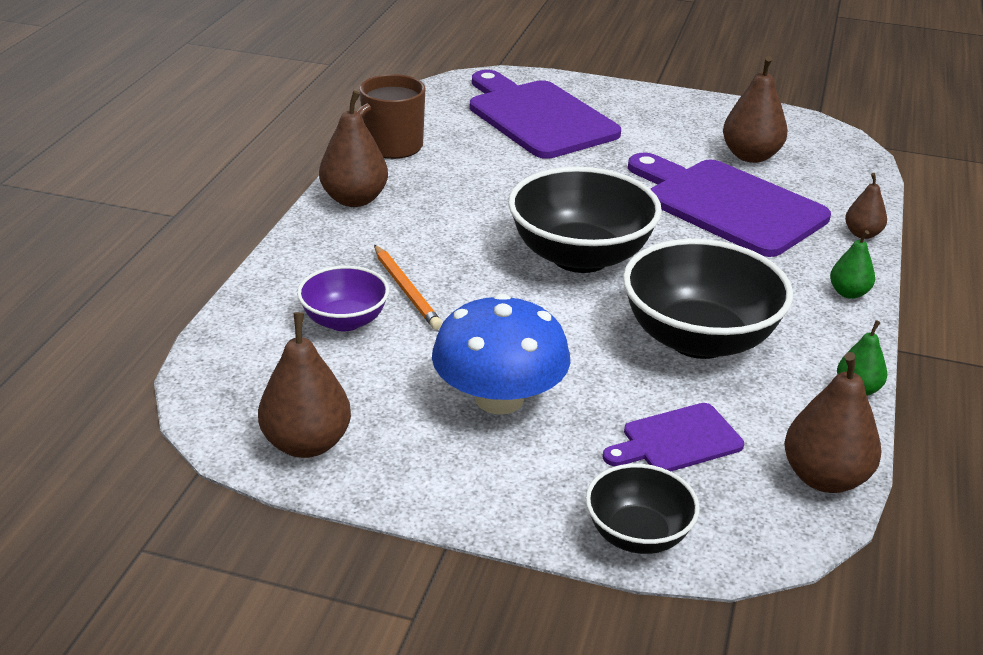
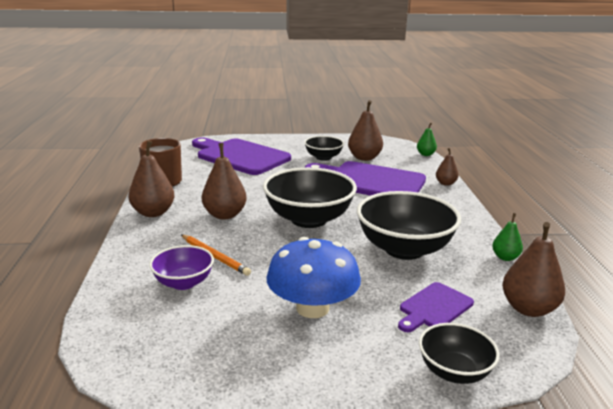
camera: 20 degrees left, 10 degrees down
brown pear [258,312,351,458] -> brown pear moved to [202,143,247,220]
green pear [830,230,875,299] -> green pear moved to [417,122,437,156]
none -> black bowl [304,136,344,161]

